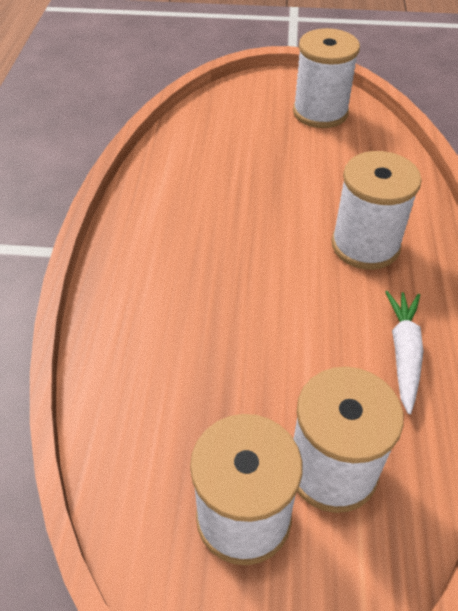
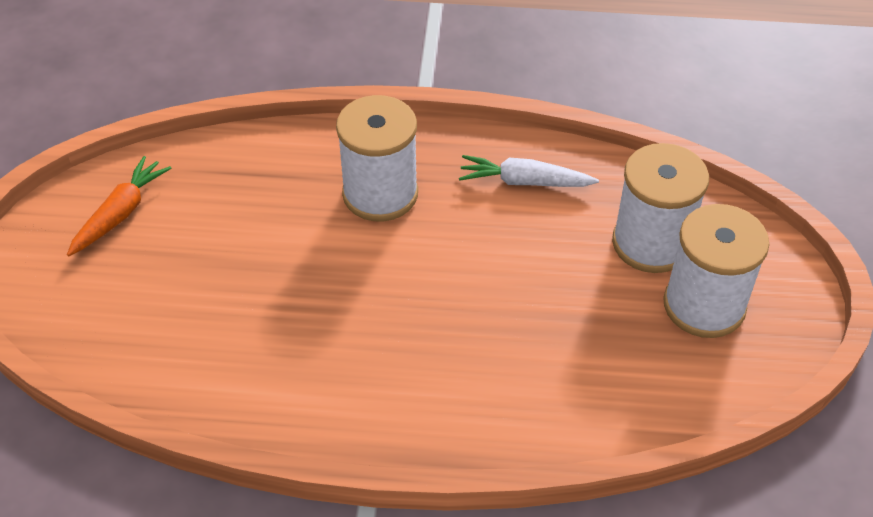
camera: 90 degrees left, 0 degrees up
white spool [293,28,360,128] -> orange carrot [67,156,171,256]

